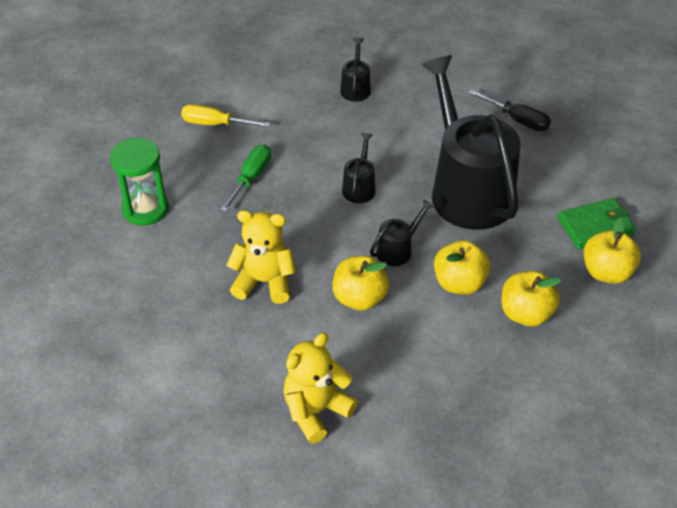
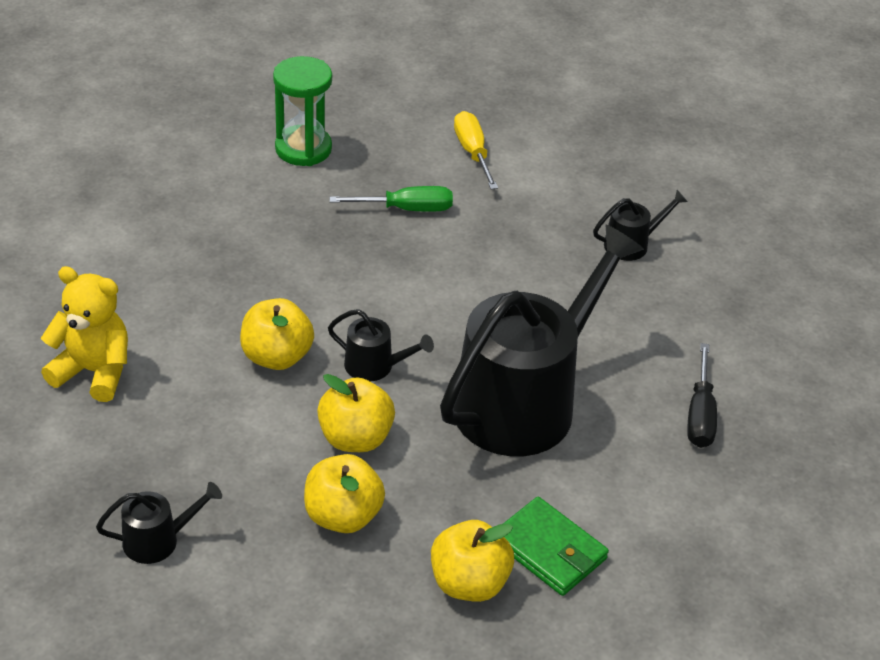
camera: 60 degrees right, 5 degrees down
yellow teddy bear [226,210,296,304] -> none
black watering can [342,133,376,203] -> black watering can moved to [96,482,222,564]

